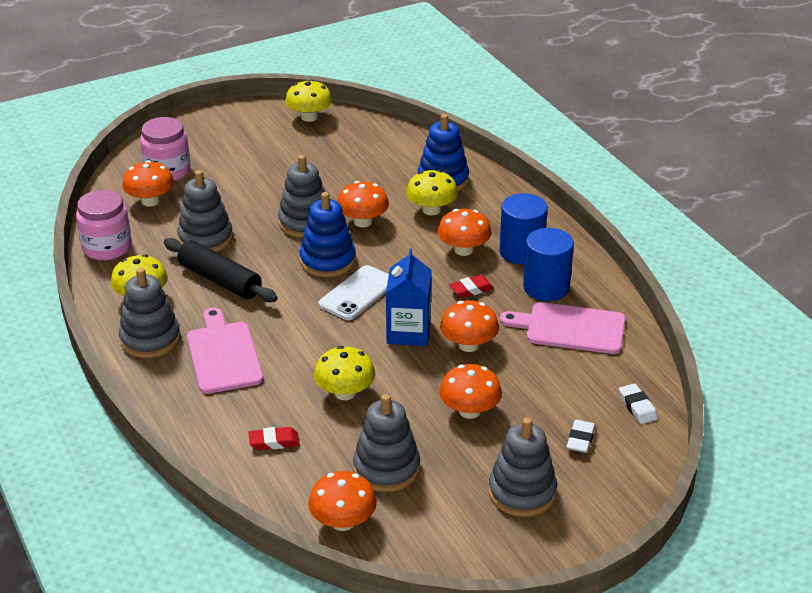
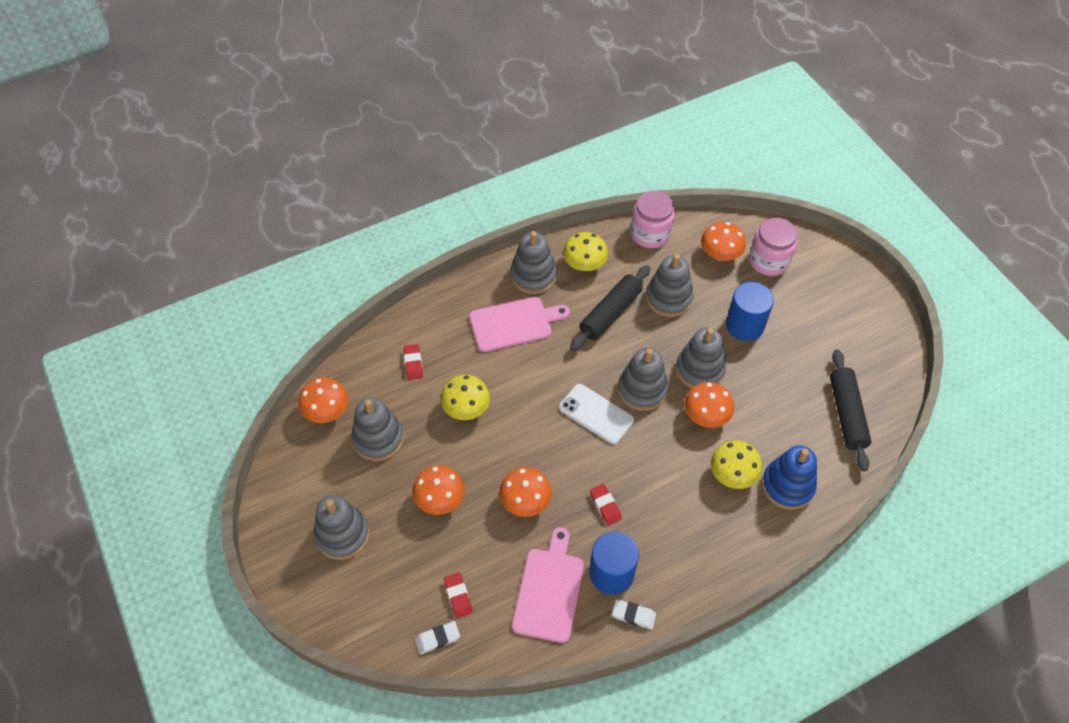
camera: 90 degrees right, 20 degrees up
yellow mushroom [285,79,332,122] -> none
blue stacking toy [300,192,356,277] -> grey stacking toy [618,347,669,411]
blue carton [386,249,431,346] -> none
orange mushroom [437,209,492,256] -> none
blue cylinder [499,193,548,265] -> blue cylinder moved to [726,282,774,341]
white eraser [566,420,595,453] -> white eraser moved to [612,599,656,629]
none -> red eraser [444,572,473,618]
none -> black rolling pin [830,349,872,472]

